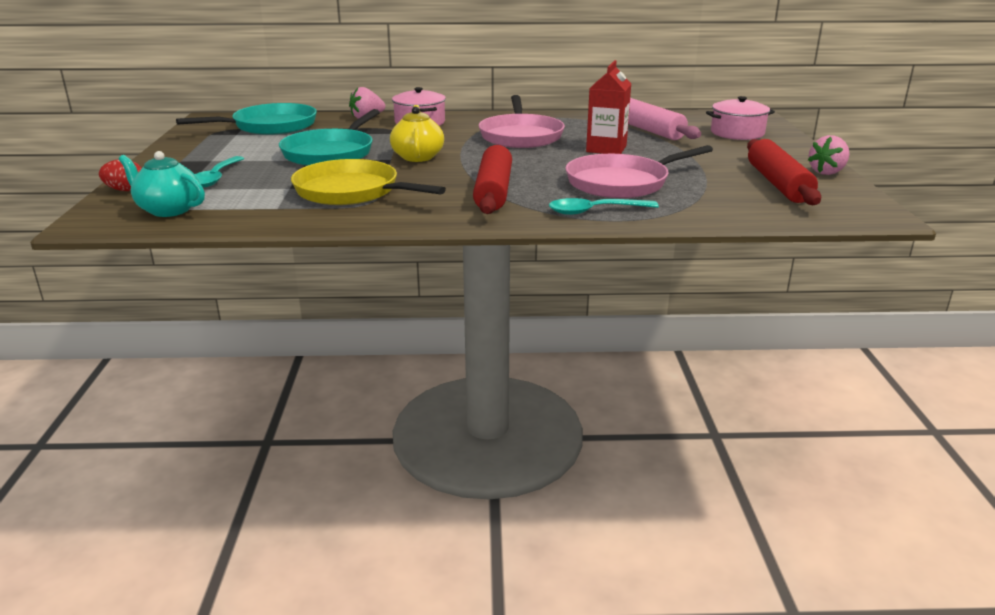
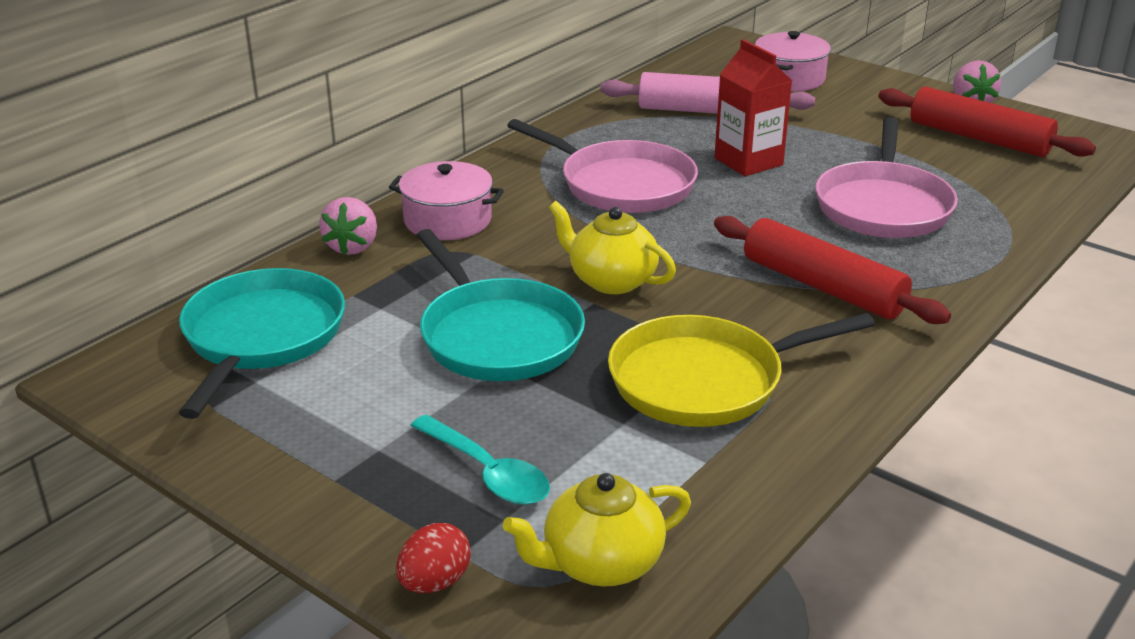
camera: 50 degrees left, 5 degrees up
turquoise teapot [119,151,205,217] -> yellow teapot [503,473,691,586]
turquoise spoon [549,198,659,215] -> none

